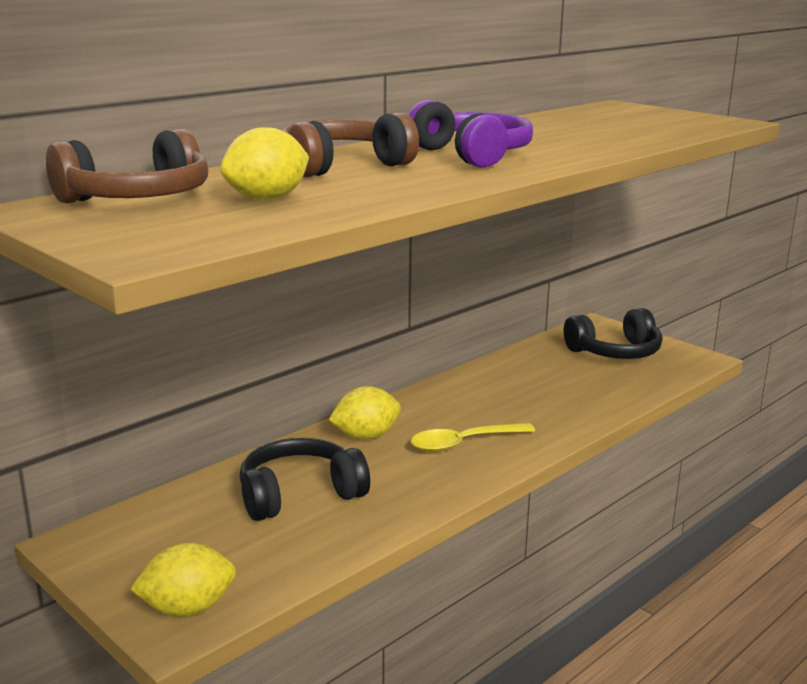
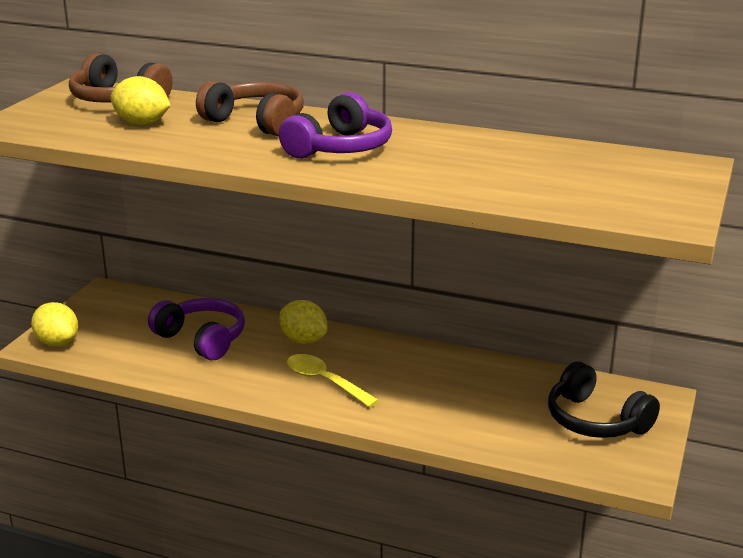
camera: 65 degrees right, 5 degrees up
black headphones [240,438,370,521] -> purple headphones [148,298,245,360]

